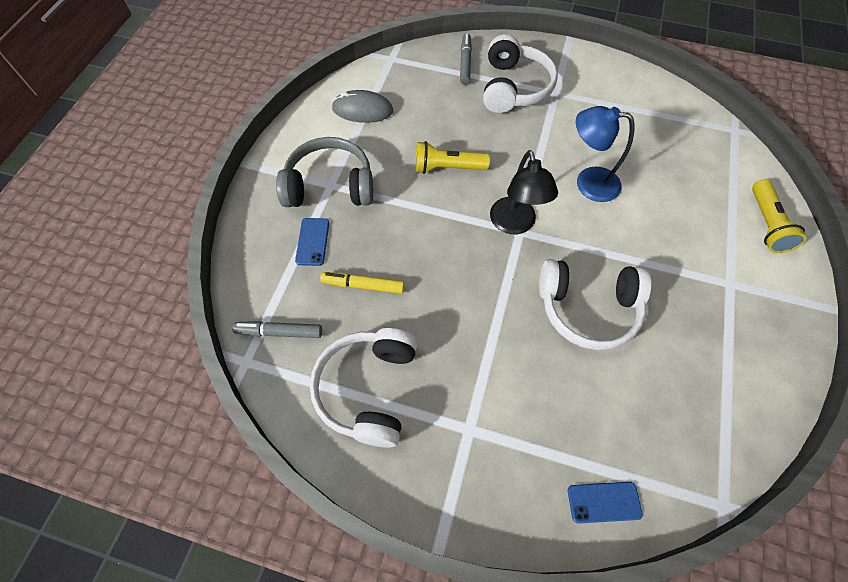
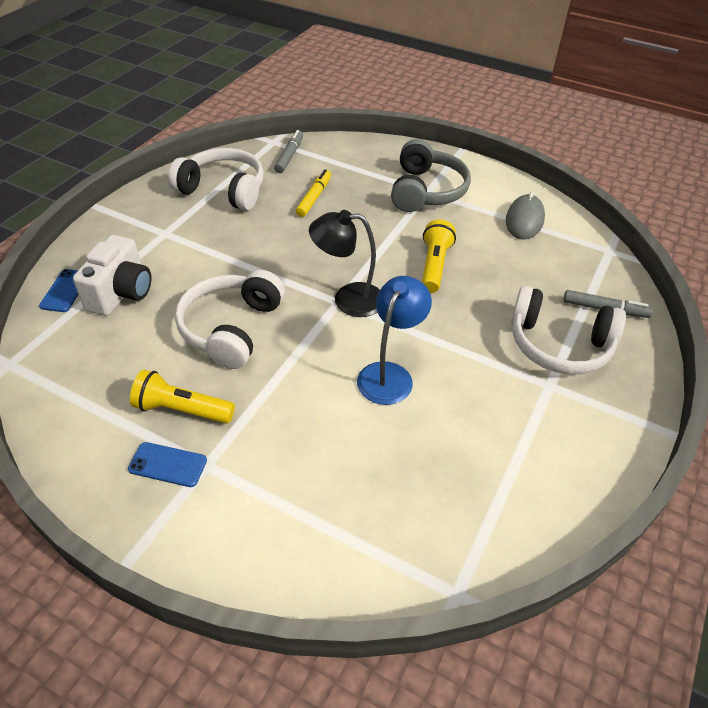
camera: 100 degrees right, 15 degrees down
blue phone [295,218,329,266] -> blue phone moved to [128,442,207,487]
yellow flashlight [752,179,806,253] -> yellow flashlight moved to [130,370,235,424]
none -> white camera [73,235,151,316]

